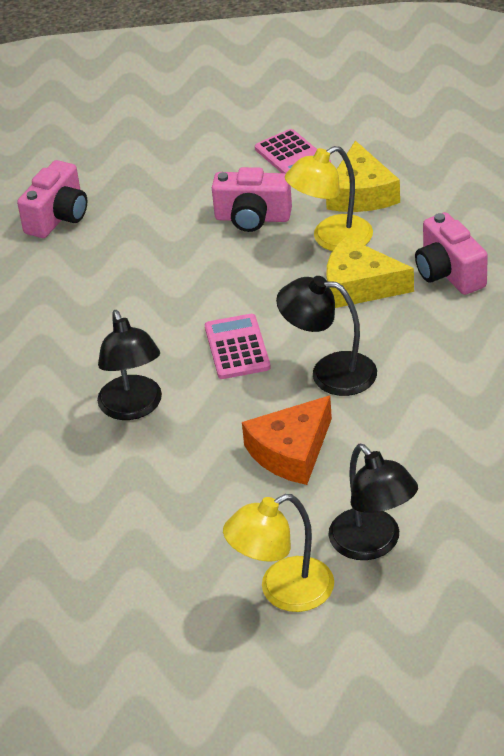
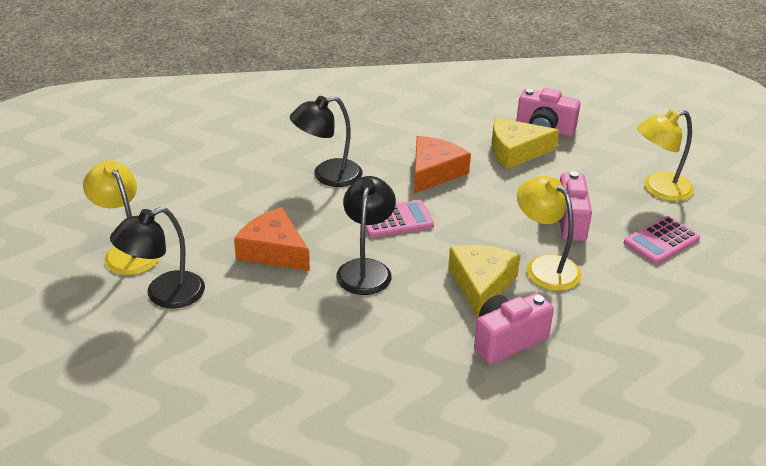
camera: 80 degrees right, 5 degrees down
yellow cheese [326,140,400,212] -> yellow cheese moved to [492,117,559,169]
none -> orange cheese [414,136,471,194]
none -> yellow lamp [637,110,694,201]

